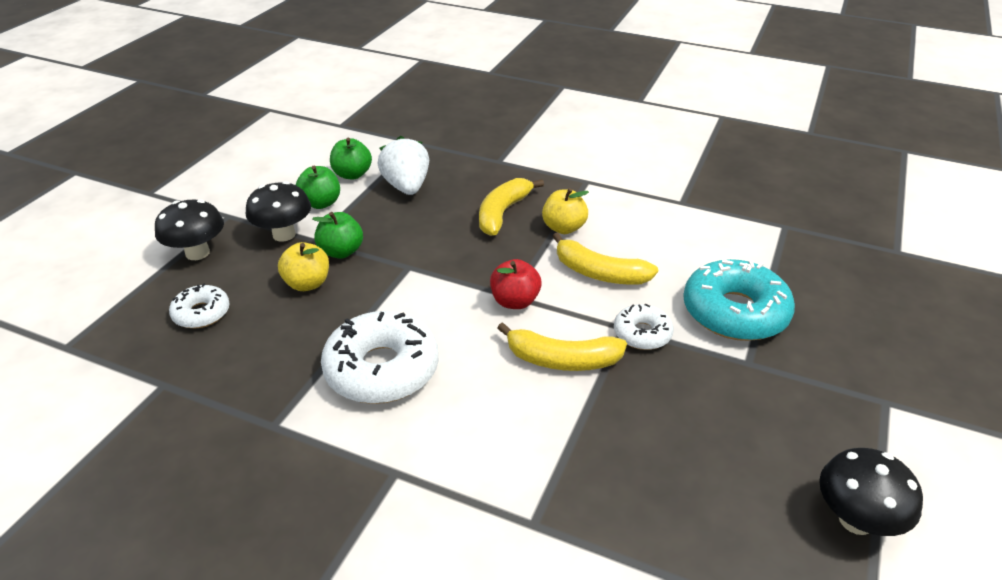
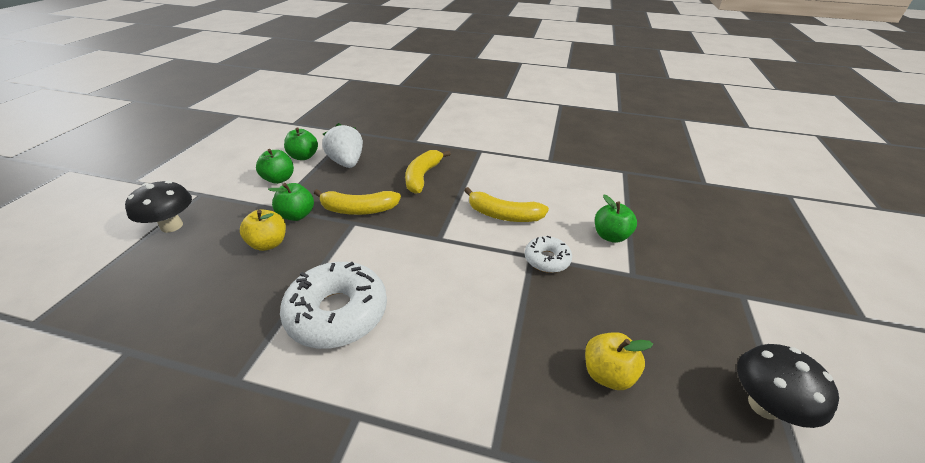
camera: 10 degrees left, 0 degrees up
white donut [169,283,230,328] -> none
black mushroom [246,181,311,242] -> none
red apple [490,259,542,309] -> none
yellow banana [497,322,627,371] -> yellow banana moved to [314,189,401,215]
yellow apple [542,188,589,234] -> yellow apple moved to [585,332,653,390]
turquoise donut [683,259,795,341] -> green apple [595,194,637,243]

